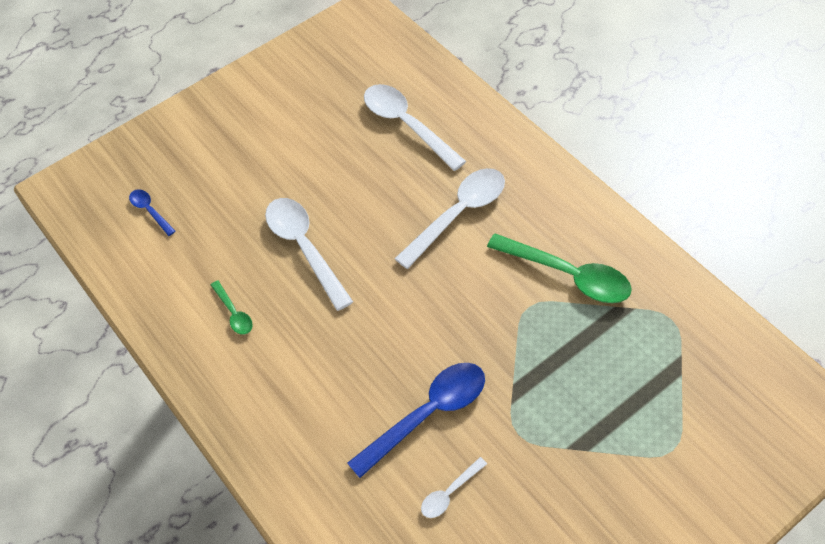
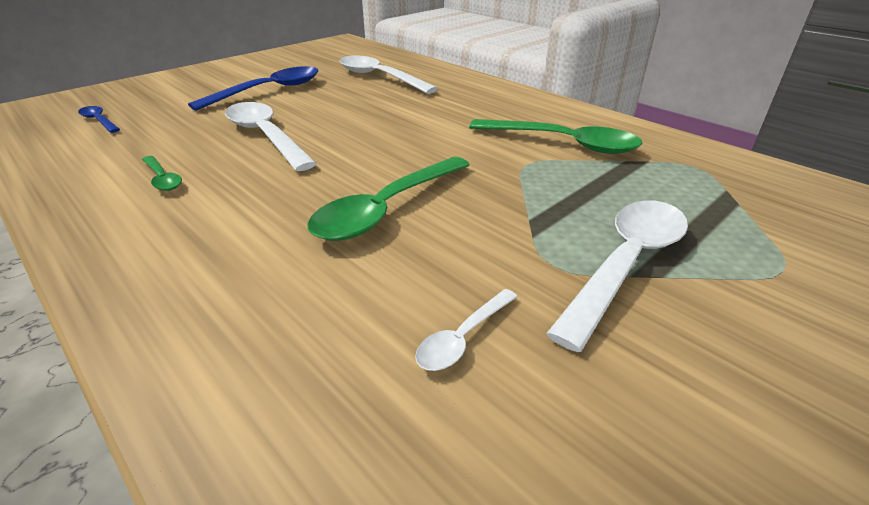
camera: 10 degrees left, 20 degrees down
blue spoon [347,363,485,478] -> blue spoon moved to [188,66,318,111]
white spoon [395,168,505,269] -> white spoon moved to [546,200,688,352]
none -> green spoon [307,157,470,241]

